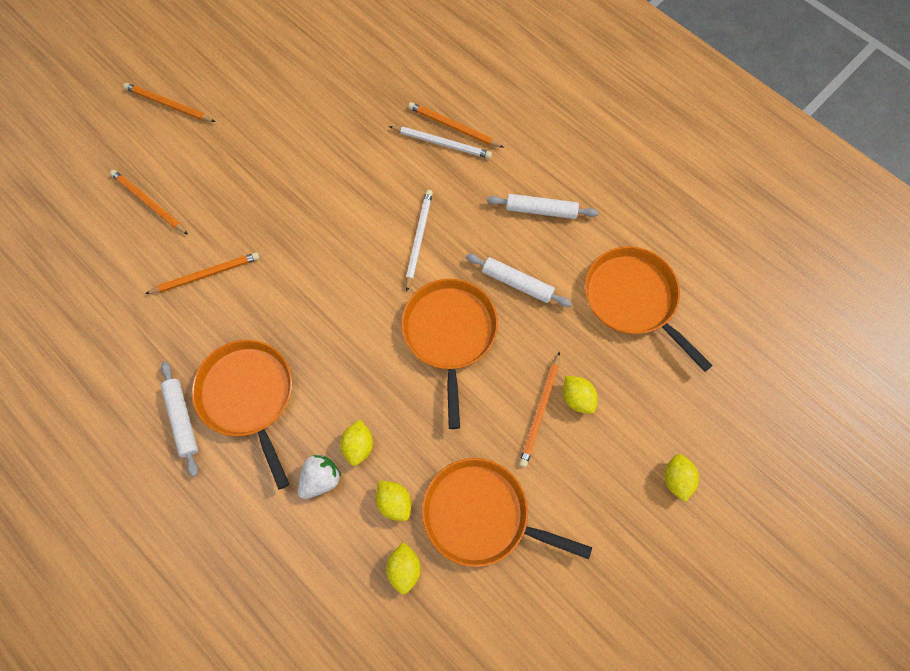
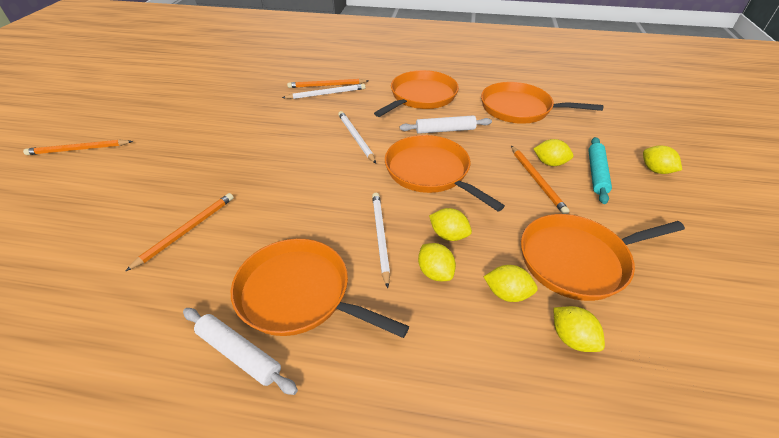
camera: 35 degrees left, 25 degrees down
orange pencil [110,170,188,235] -> none
white strawberry [298,455,341,499] -> none
white rolling pin [487,194,598,219] -> orange pan [374,70,459,117]
none -> white pencil [372,193,390,288]
none -> yellow lemon [429,208,472,241]
none -> turquoise rolling pin [588,137,612,204]

